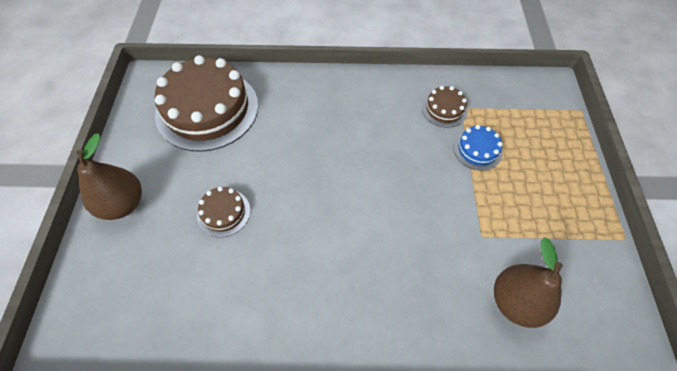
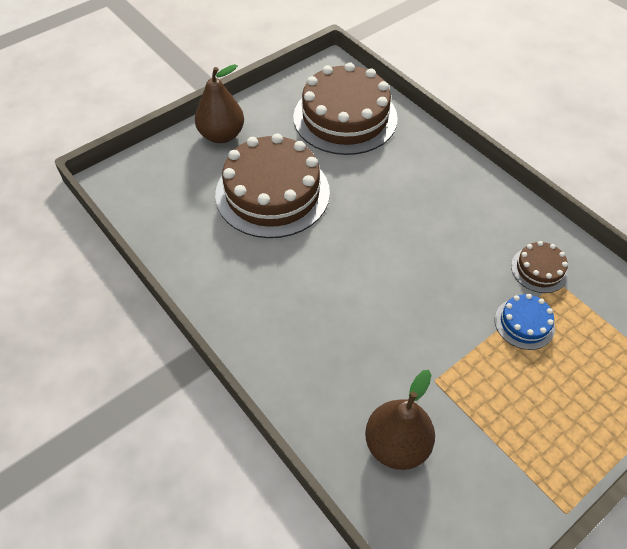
camera: 50 degrees right, 5 degrees down
brown cake [197,186,250,237] -> brown cake [215,133,330,238], size x2.23

